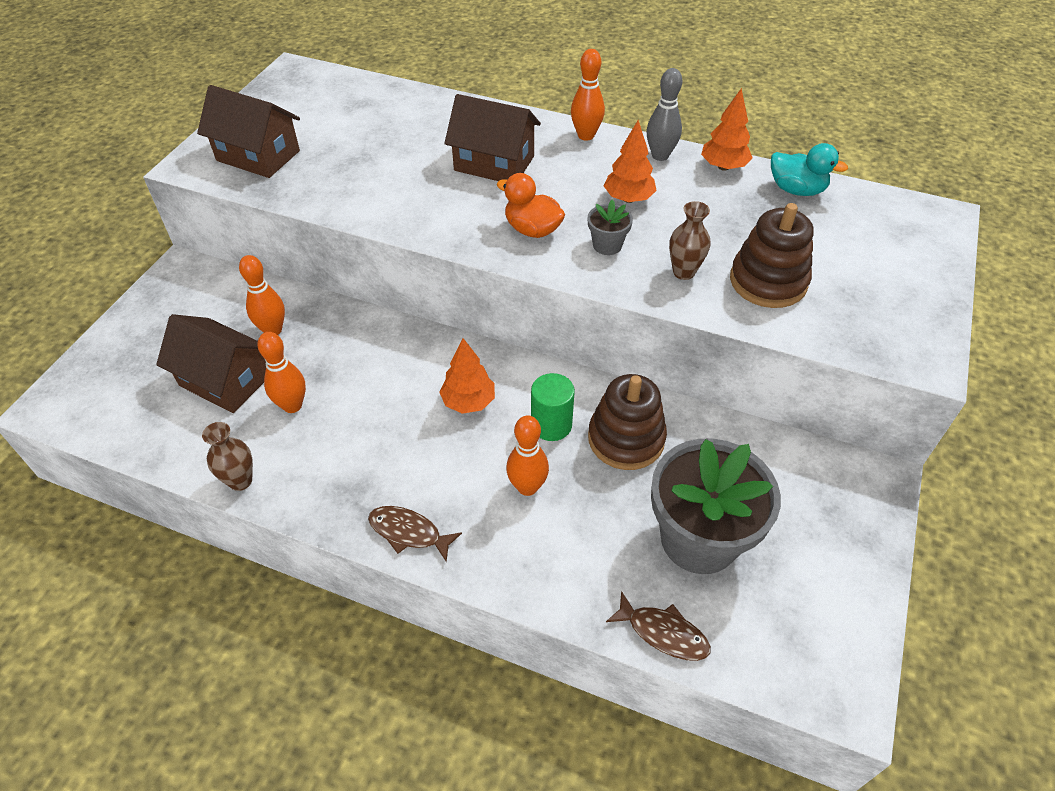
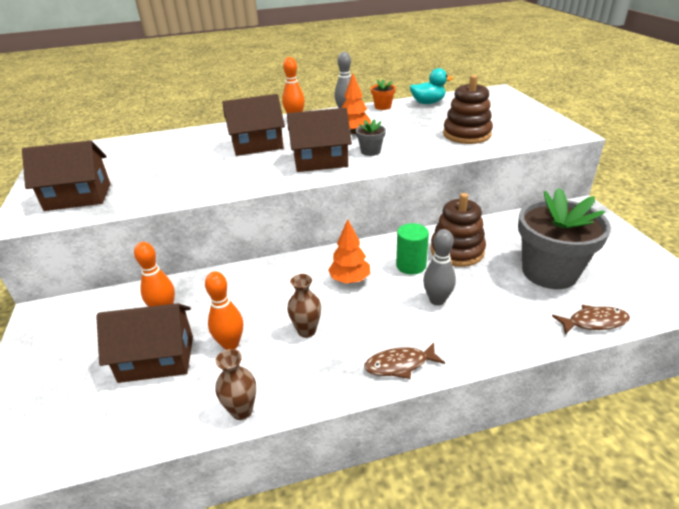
camera: 35 degrees left, 15 degrees down
orange duck [496,173,565,238] -> brown house [287,108,352,172]
orange bowling pin [506,415,549,496] -> grey bowling pin [423,229,456,306]
brown vase [669,201,710,280] -> brown vase moved to [287,274,321,338]
orange tree [701,88,752,171] -> orange flower pot [371,79,396,110]

